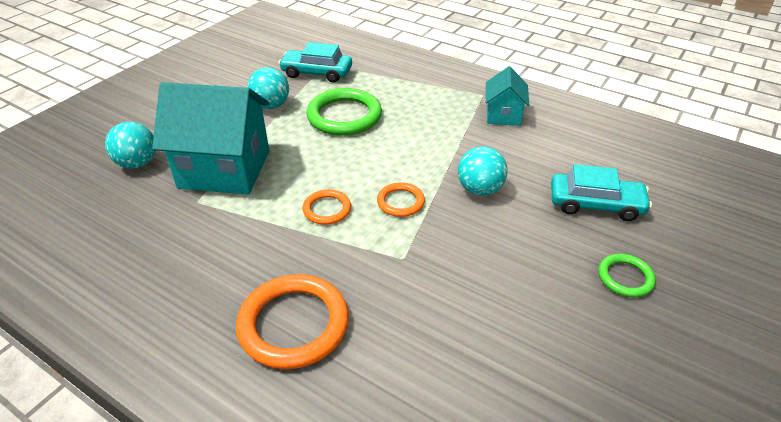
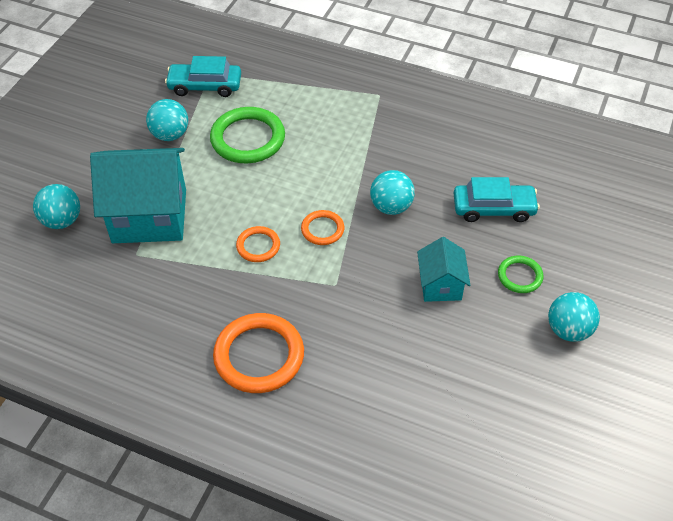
camera: 10 degrees left, 10 degrees up
turquoise house [485,66,529,126] -> turquoise house moved to [417,237,470,302]
none -> turquoise ball [548,292,600,342]

